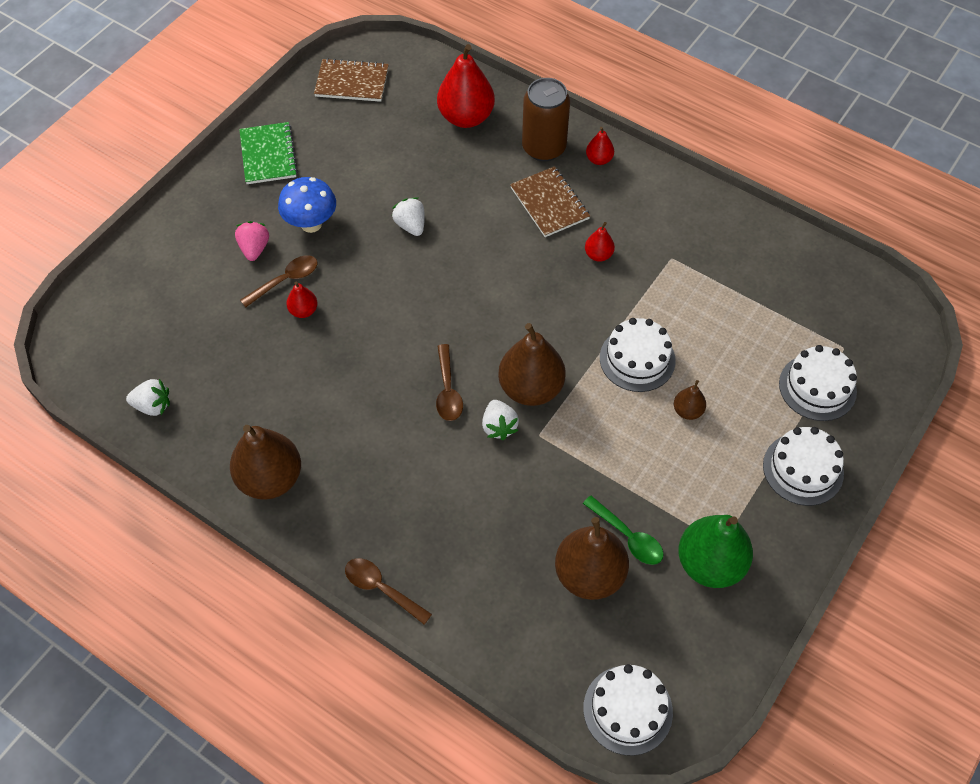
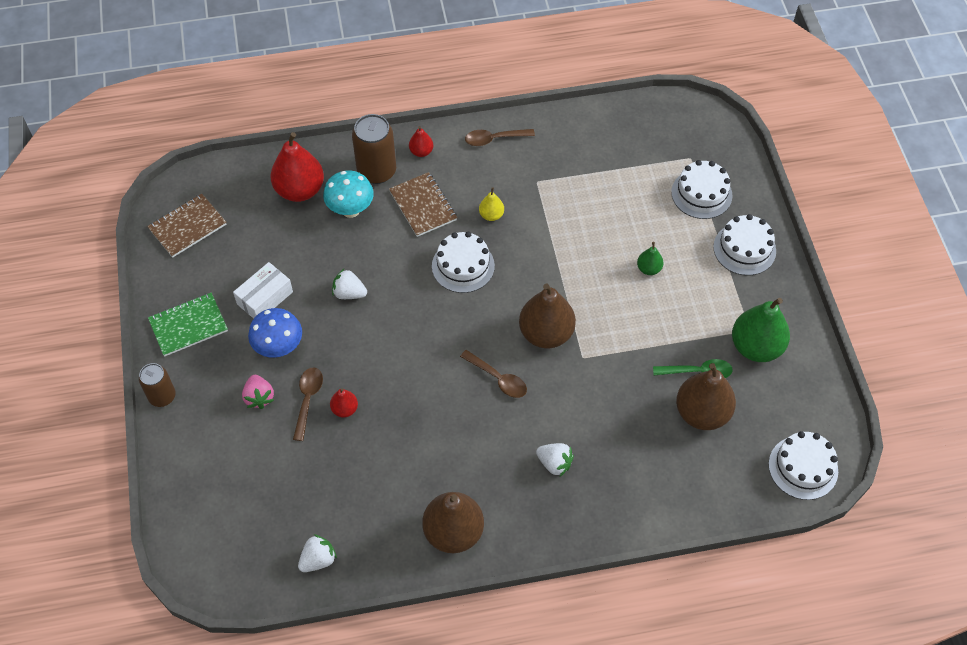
camera: 45 degrees left, 0 degrees up
pink strawberry [235,221,269,261] -> pink strawberry turned 150 degrees counterclockwise [242,375,274,409]
green notebook [239,122,298,184] -> green notebook turned 60 degrees counterclockwise [148,293,228,357]
brown spoon [345,558,432,625] -> brown spoon moved to [465,129,535,146]
white strawberry [482,400,519,440] -> white strawberry moved to [536,443,574,476]
brown notebook [510,166,590,237] -> brown notebook turned 45 degrees clockwise [389,172,457,237]
red pear [585,222,615,262] -> yellow pear [479,187,504,221]
white cake [600,318,676,392] -> white cake moved to [432,232,495,293]
brown pear [674,380,706,420] -> green pear [637,242,664,275]
none -> brown can [139,363,176,407]
none -> white box [233,262,293,319]
none -> turquoise mushroom [323,171,374,218]

